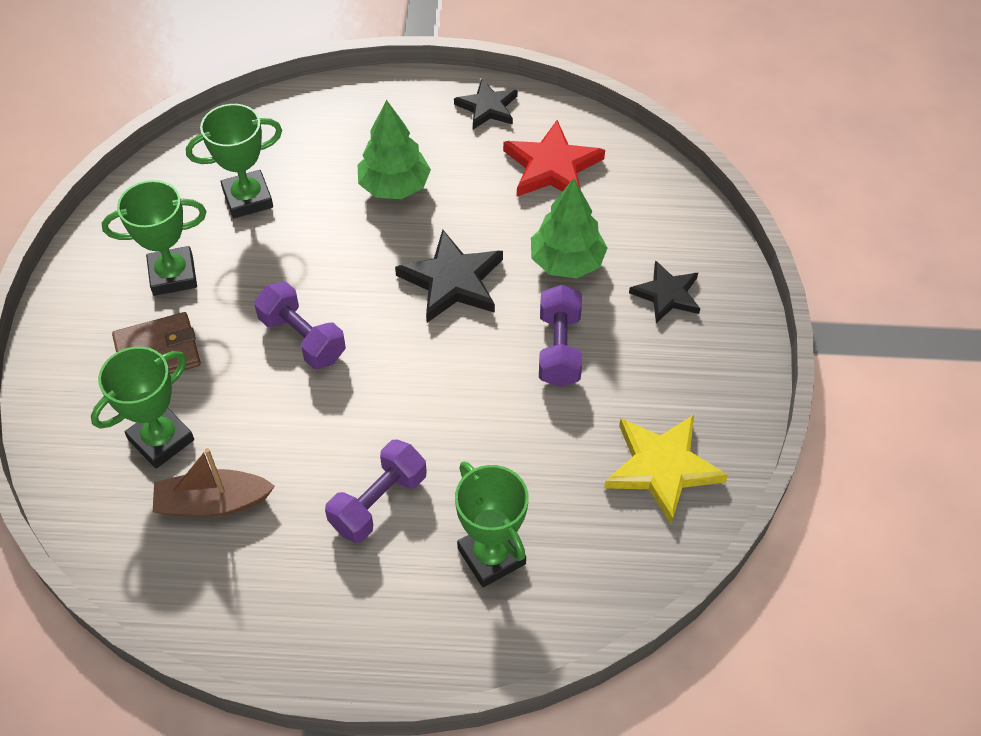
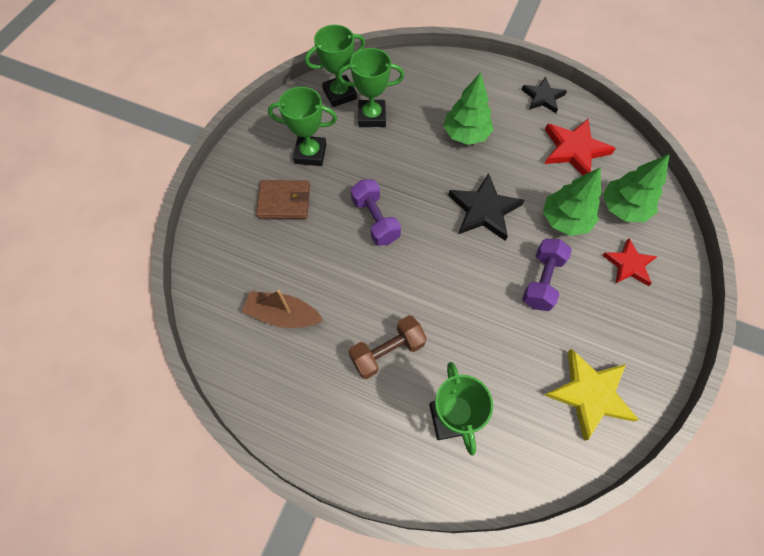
camera: 20 degrees right, 10 degrees up
green trophy [91,347,194,469] -> green trophy moved to [305,25,365,107]
purple dumbbell [325,440,427,543] -> brown dumbbell [349,315,427,379]
black star [629,260,700,323] -> red star [602,238,658,286]
none -> green tree [603,154,669,222]

